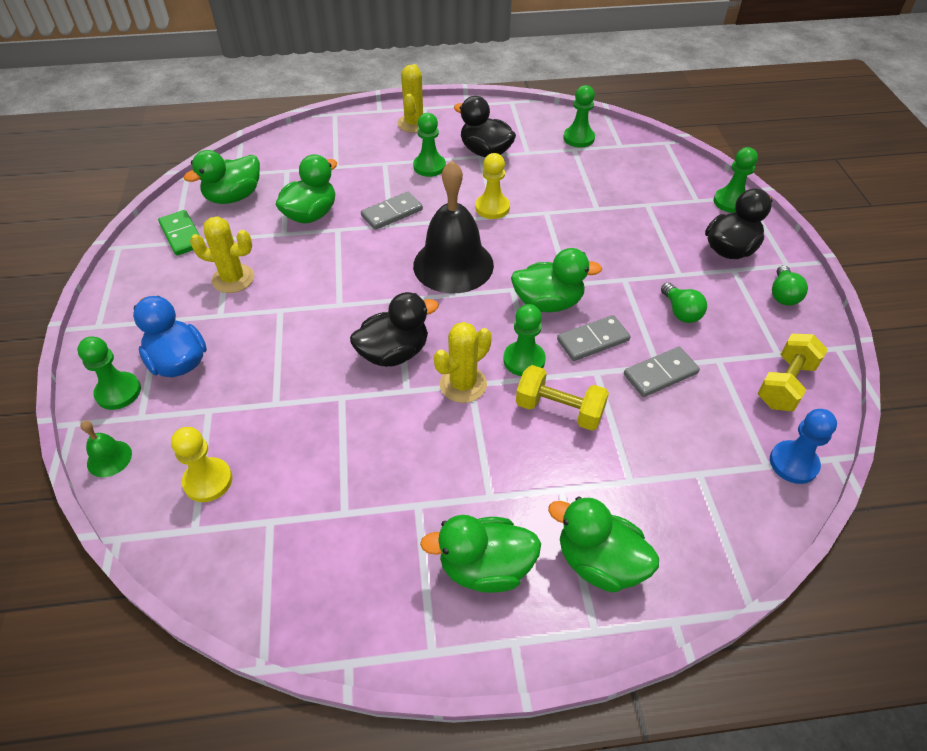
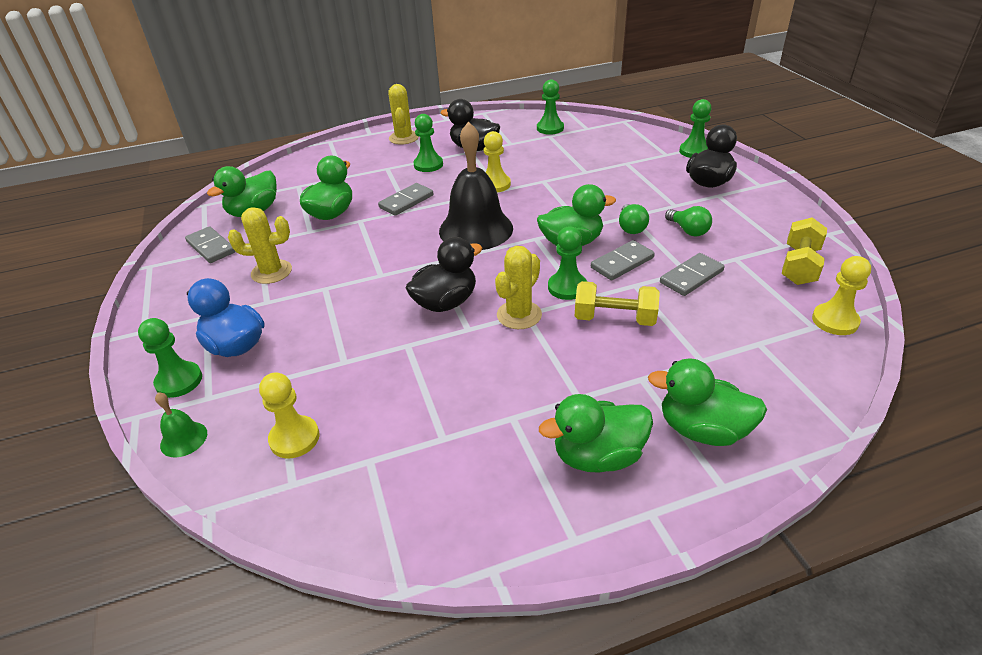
camera: 10 degrees left, 10 degrees down
green domino [158,210,200,256] -> grey domino [185,226,235,263]
blue pawn [770,409,837,484] -> yellow pawn [812,256,871,335]
green light bulb [772,265,808,306] -> green light bulb moved to [619,204,649,234]

